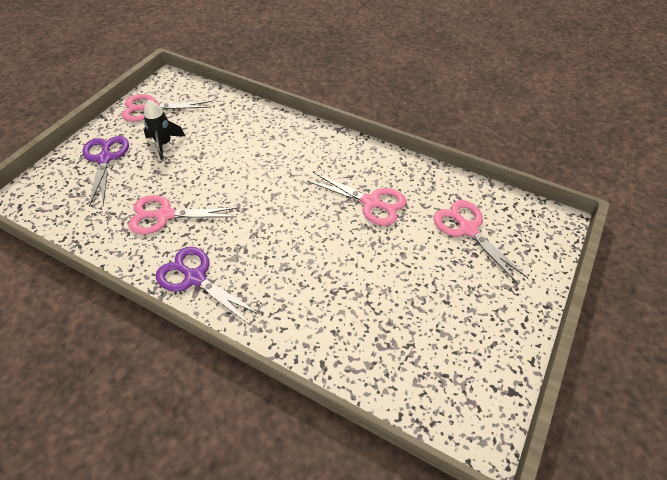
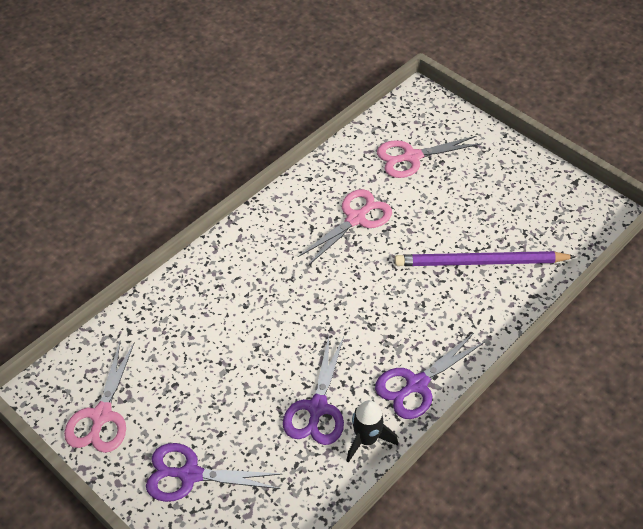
camera: 75 degrees left, 0 degrees up
pink scissors [128,195,238,235] -> purple scissors [283,337,344,445]
black rocket [144,100,185,160] -> black rocket moved to [346,400,398,463]
none -> purple pencil [395,251,576,266]

